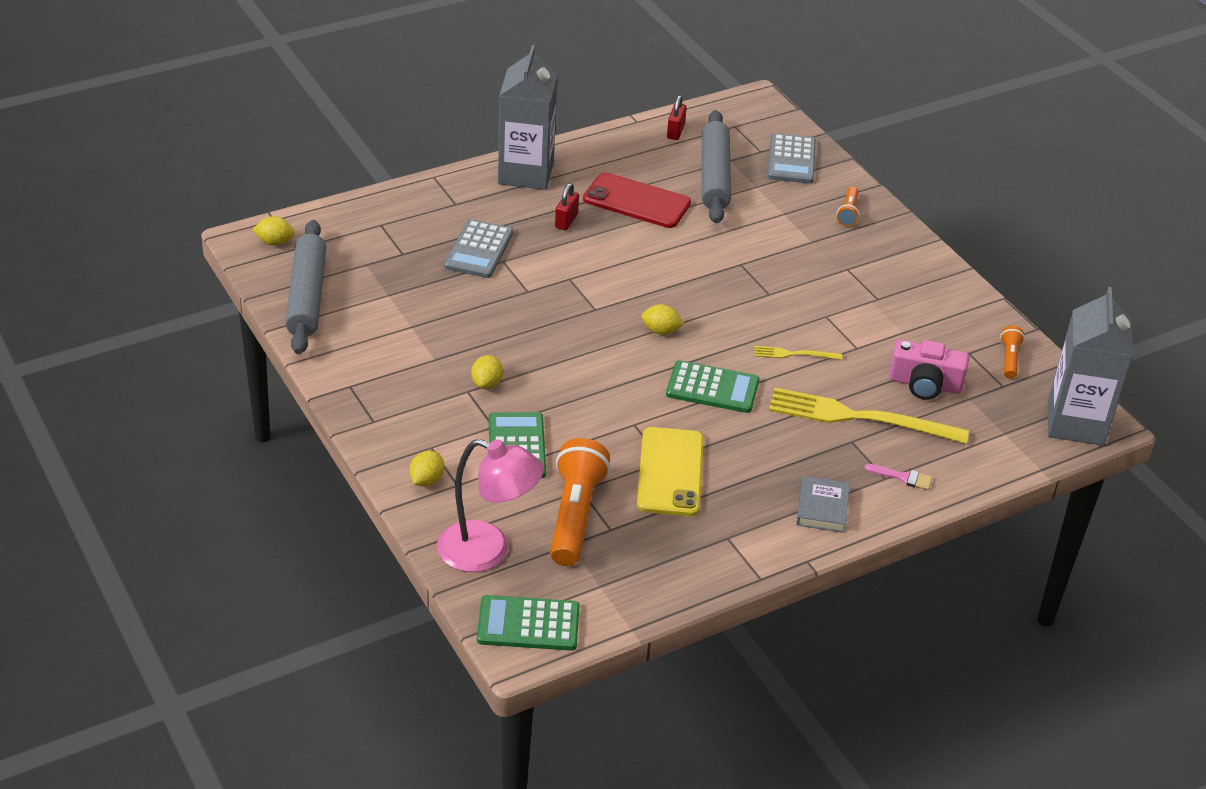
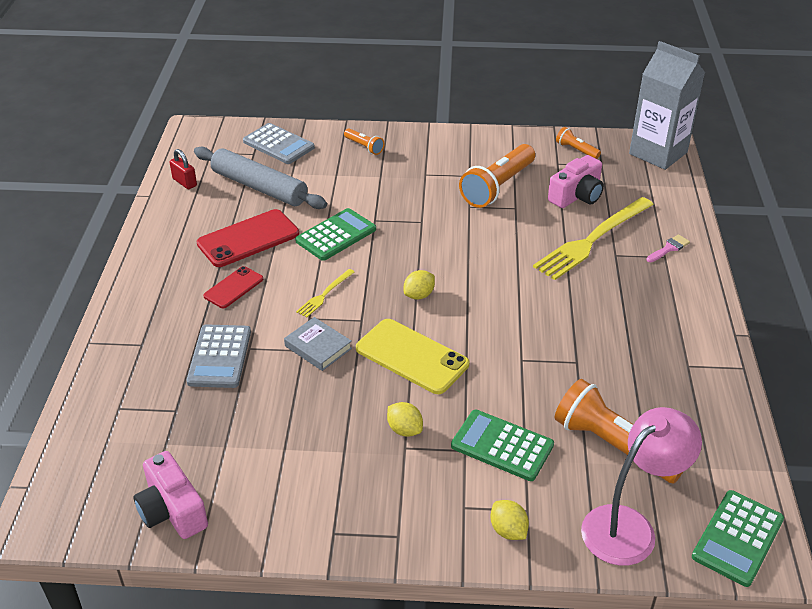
camera: 55 degrees left, 0 degrees up
yellow lemon [252,216,295,246] -> none
grey rolling pin [285,220,326,354] -> pink camera [134,451,208,539]
grey calculator [444,219,513,278] -> grey calculator turned 45 degrees clockwise [186,324,251,388]
grey carton [498,45,558,190] -> none
red padlock [555,183,579,230] -> red phone [203,266,263,308]
yellow phone [637,427,703,516] -> yellow phone moved to [356,319,469,394]
green calculator [666,360,760,413] -> green calculator moved to [295,208,376,261]
yellow fork [754,346,842,360] -> yellow fork moved to [296,269,354,318]
grey book [796,476,850,533] -> grey book moved to [284,317,352,371]
none -> orange flashlight [459,144,535,208]

